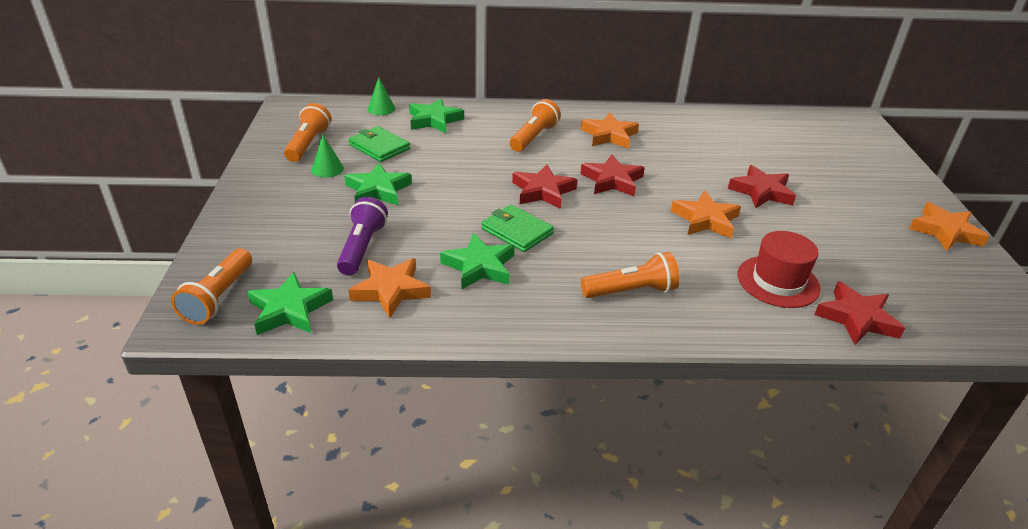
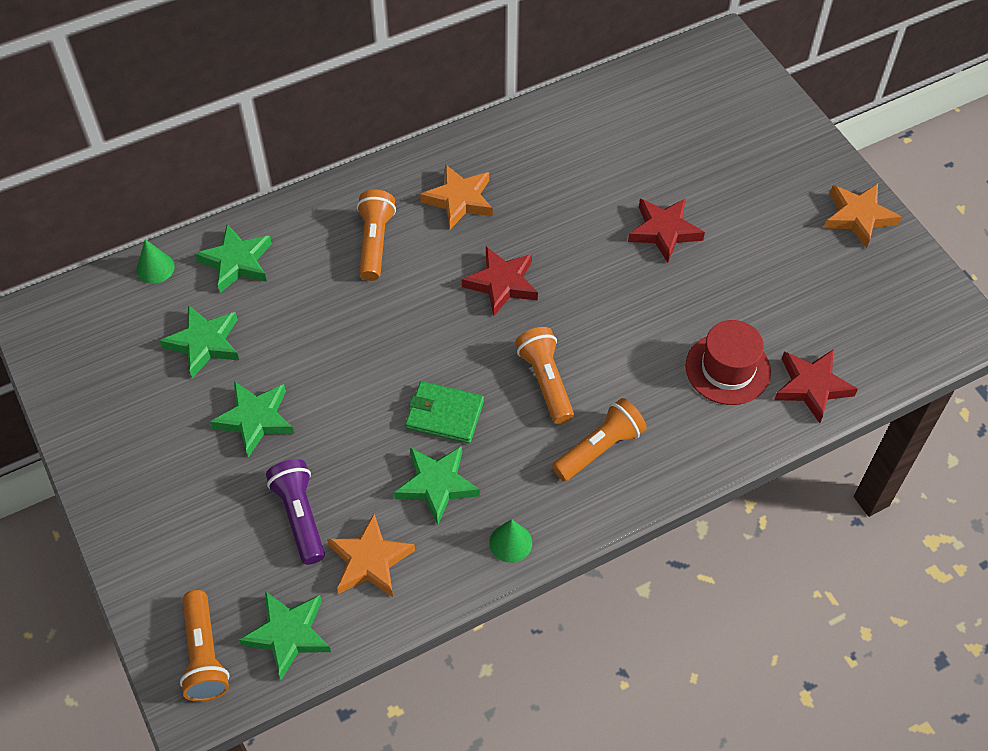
camera: 25 degrees left, 20 degrees up
orange flashlight [284,103,331,162] -> orange flashlight moved to [515,327,574,424]
green cone [312,135,344,178] -> green cone moved to [489,519,532,563]
green wallet [349,126,410,162] -> green star [160,305,239,378]
red star [512,165,577,209] -> none
orange star [671,191,741,238] -> none

